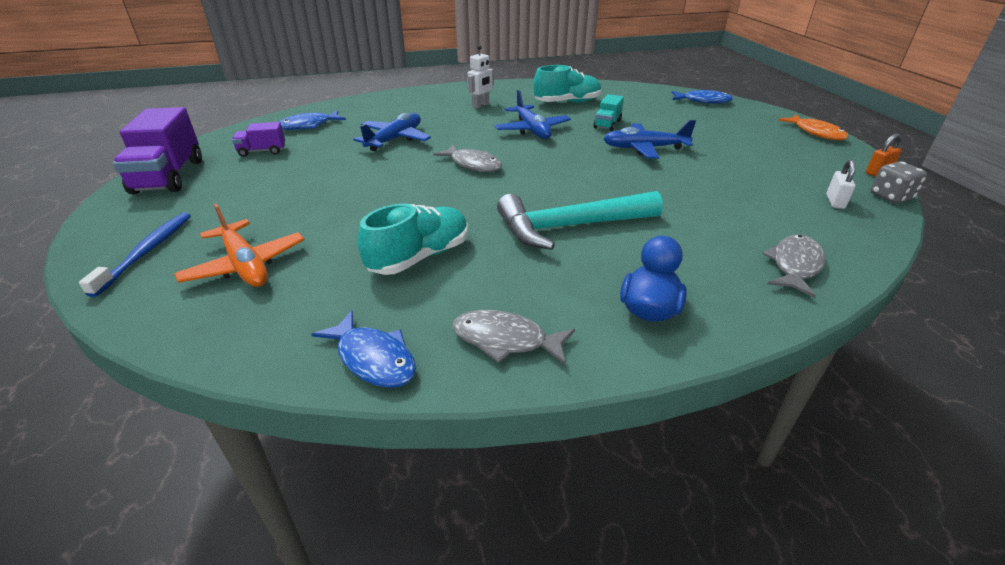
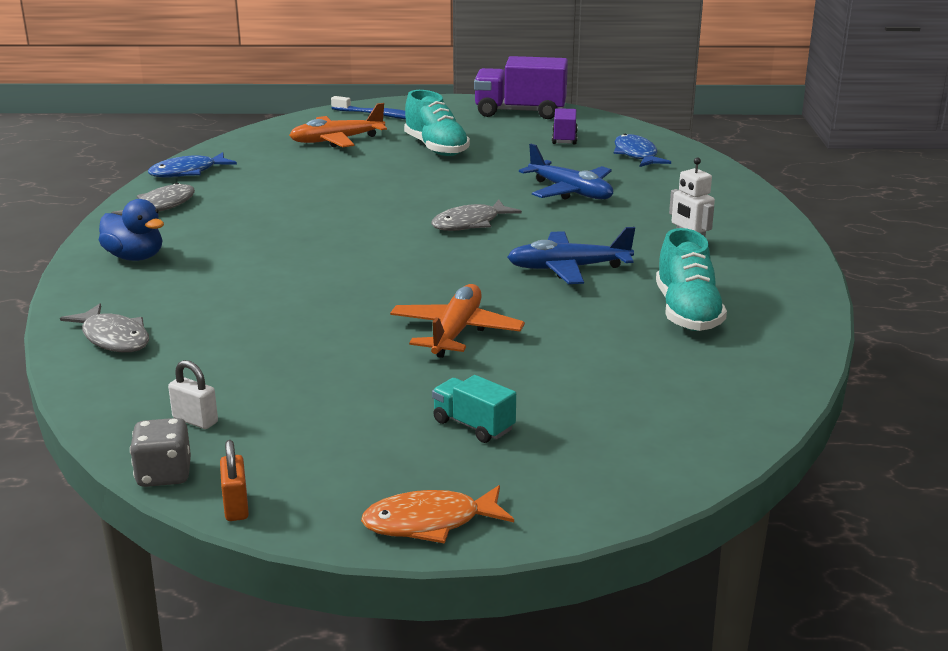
camera: 105 degrees right, 10 degrees down
turquoise shoe [358,203,468,275] -> turquoise shoe moved to [404,90,470,156]
turquoise hammer [497,191,663,250] -> none
turquoise truck [594,94,624,131] -> turquoise truck moved to [432,375,516,443]
blue plane [603,120,696,159] -> orange plane [390,284,525,358]
blue fish [671,90,733,104] -> none

